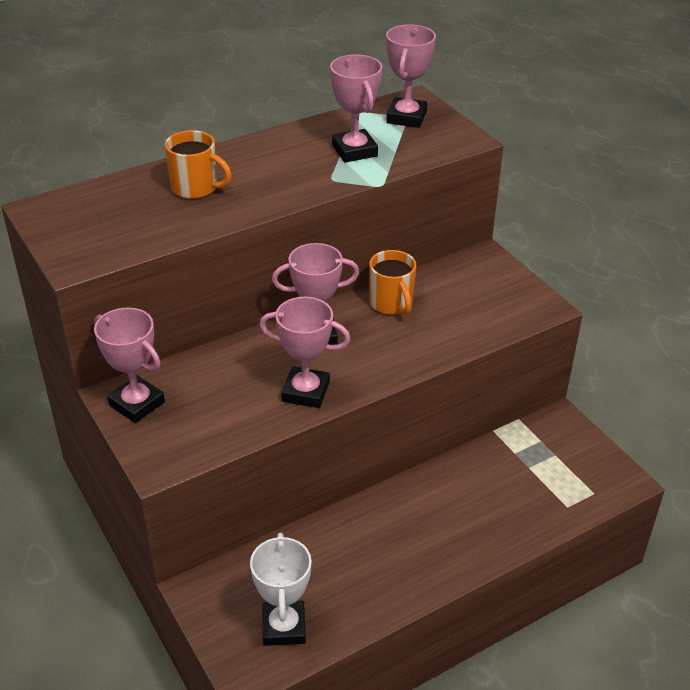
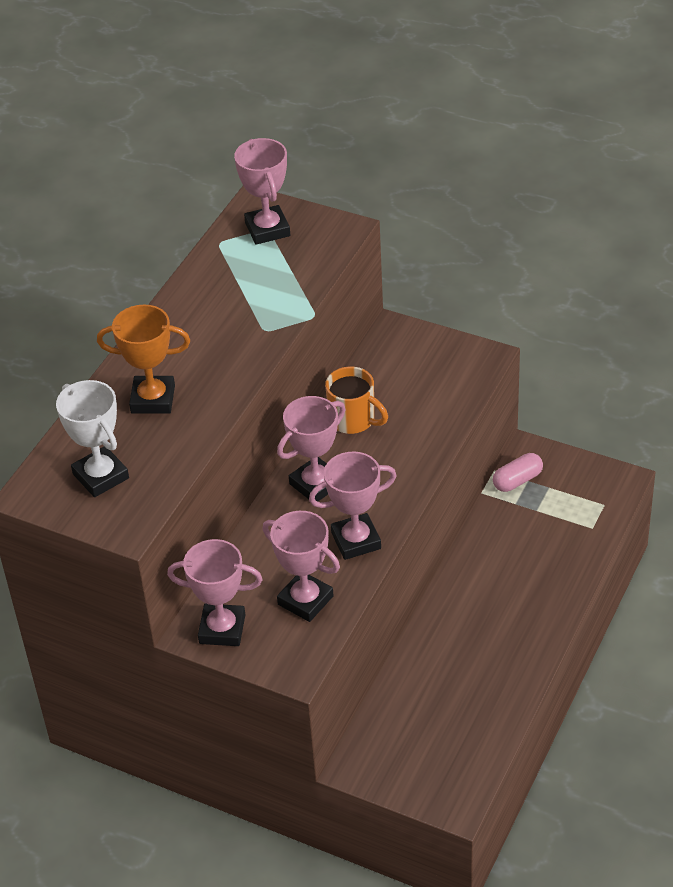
camera: 30 degrees left, 5 degrees up
orange mug [165,130,232,199] -> orange trophy [97,305,190,414]
white trophy [250,533,312,646] -> white trophy moved to [56,380,129,497]
pink trophy [330,54,382,163] -> pink trophy moved to [263,511,340,622]
none -> pink capsule [493,453,543,492]

